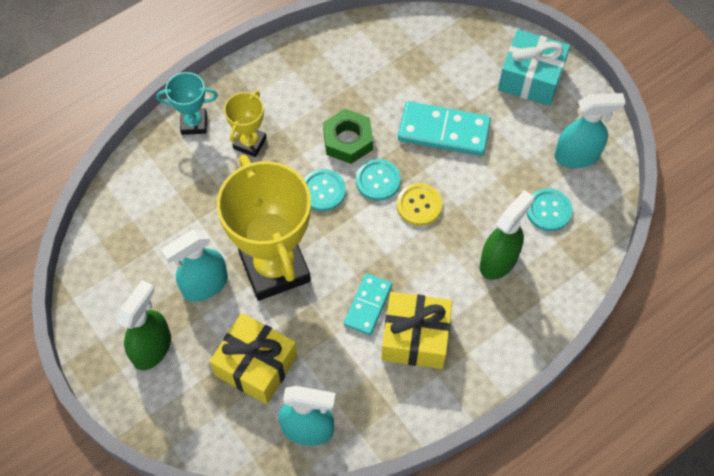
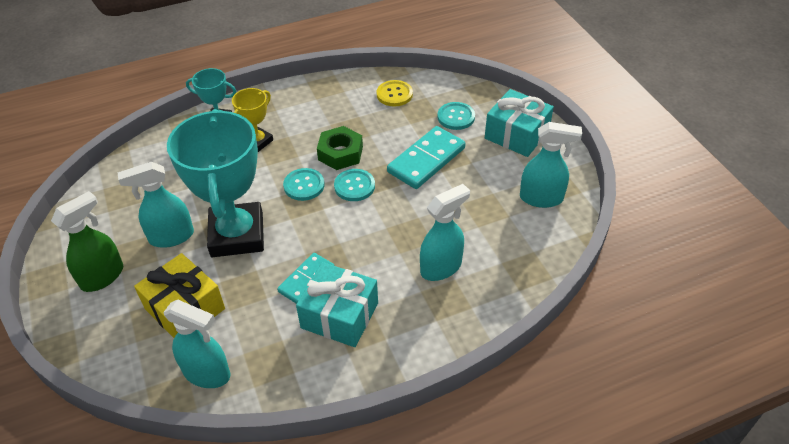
camera: 15 degrees right, 15 degrees down
yellow trophy [217,155,311,301] -> turquoise trophy [167,109,264,257]
yellow gift [381,292,452,369] -> turquoise gift [296,262,378,347]
yellow button [397,183,442,226] -> yellow button moved to [376,80,413,106]
turquoise domino [398,101,491,156] -> turquoise domino turned 75 degrees counterclockwise [387,126,466,189]
green spray bottle [480,190,534,280] -> turquoise spray bottle [420,184,470,281]
turquoise button [526,188,573,231] -> turquoise button moved to [437,102,475,130]

